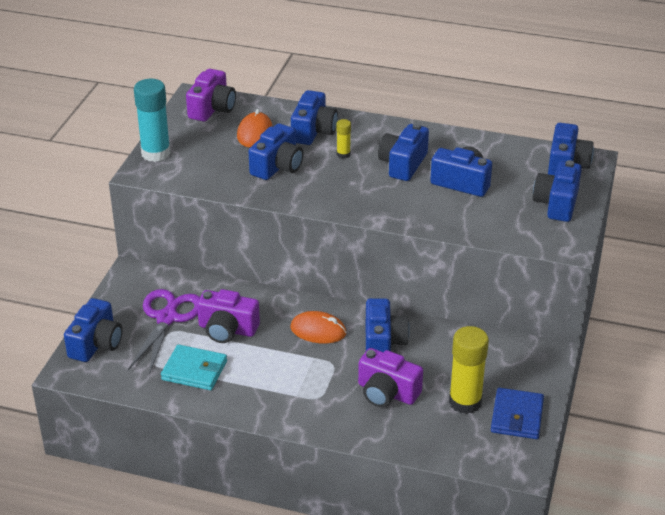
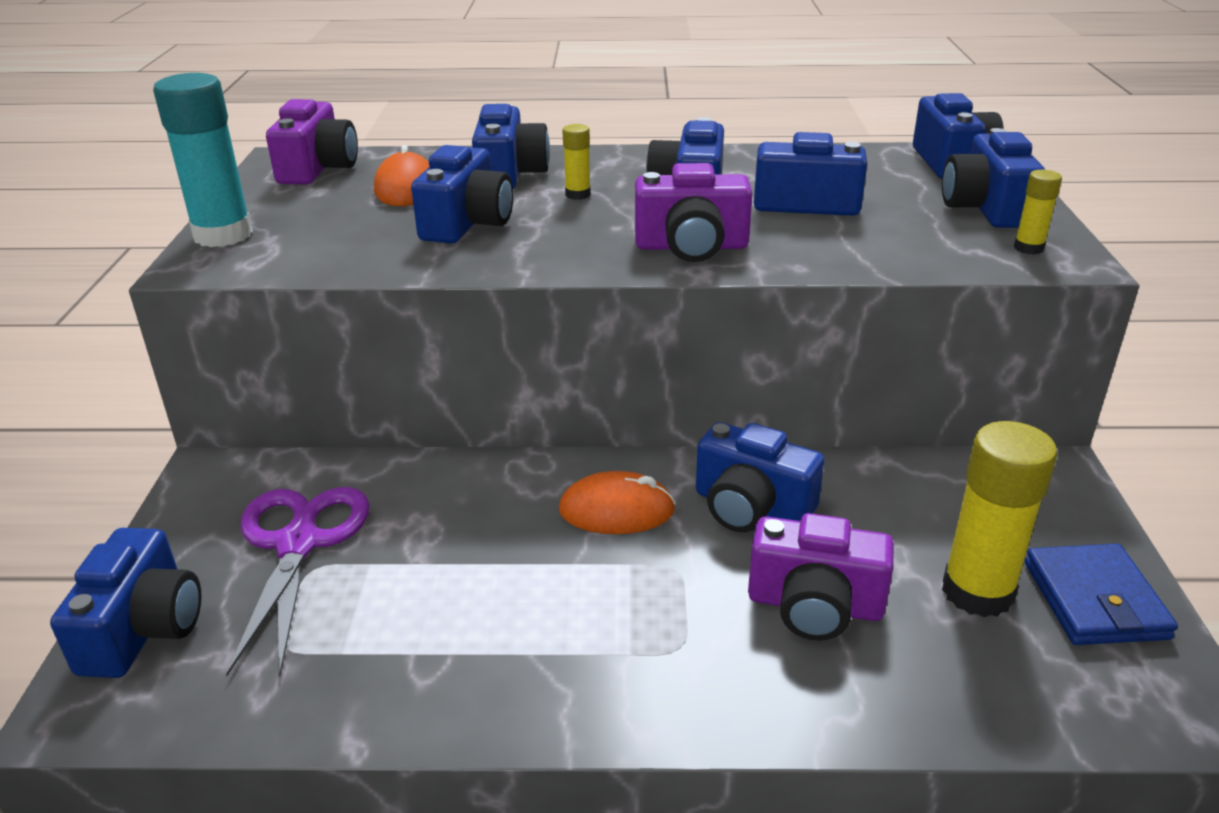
camera: 15 degrees left, 5 degrees down
turquoise wallet [161,344,227,390] -> none
purple camera [197,289,260,343] -> purple camera moved to [635,163,752,262]
blue camera [366,298,410,352] -> blue camera turned 135 degrees clockwise [696,422,824,532]
none -> yellow glue stick [1014,170,1062,254]

